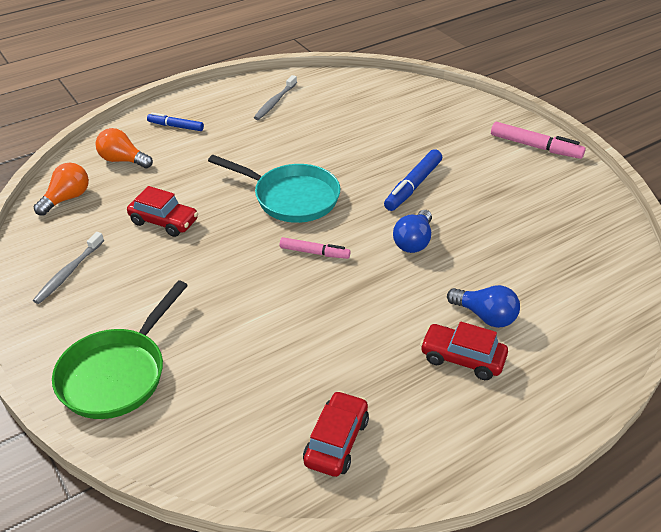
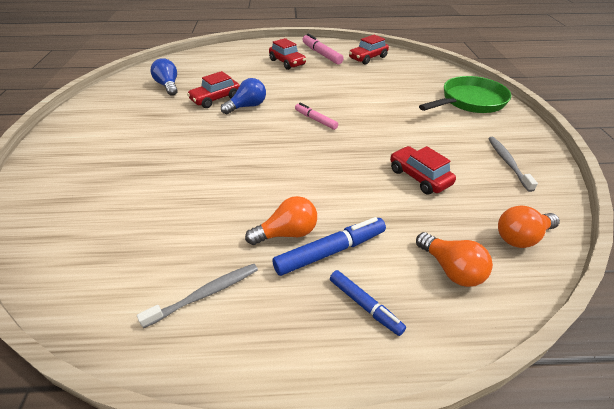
camera: 150 degrees left, 0 degrees up
grey toothbrush [33,232,104,304] -> grey toothbrush turned 60 degrees counterclockwise [488,137,538,192]
turquoise pan [208,155,340,223] -> none
blue marker [384,149,442,211] -> blue marker moved to [273,217,386,276]
blue light bulb [447,285,520,328] -> blue light bulb moved to [150,58,178,96]
pink marker [491,122,586,159] -> pink marker moved to [302,34,344,65]
none -> red car [187,71,240,108]
none -> orange light bulb [245,196,317,245]

